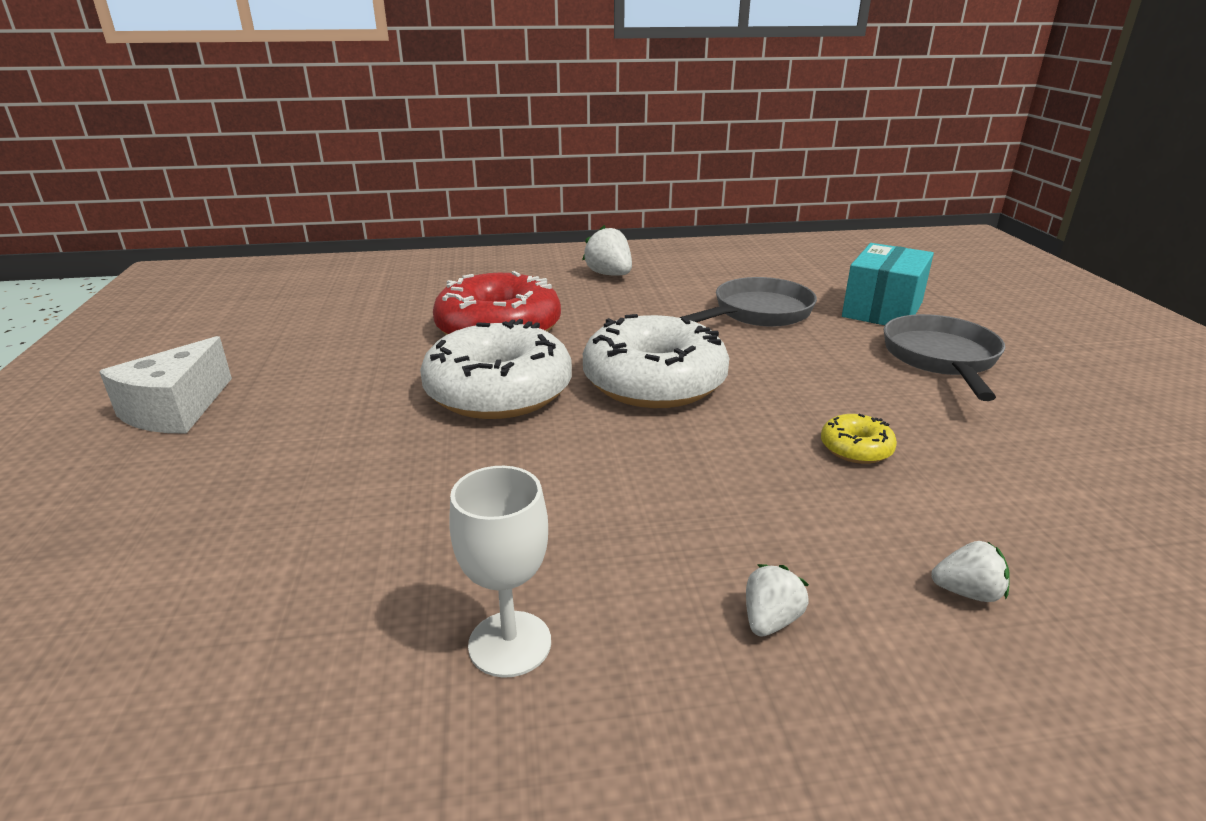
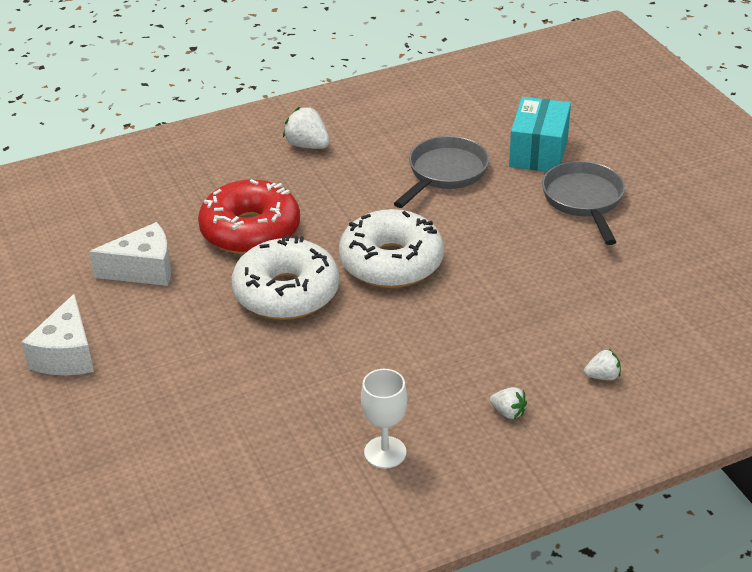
camera: 15 degrees left, 10 degrees up
white strawberry [746,564,809,637] -> white strawberry turned 105 degrees clockwise [490,387,527,419]
yellow donut [821,413,897,464] -> none
none -> white cheese [89,222,171,286]

